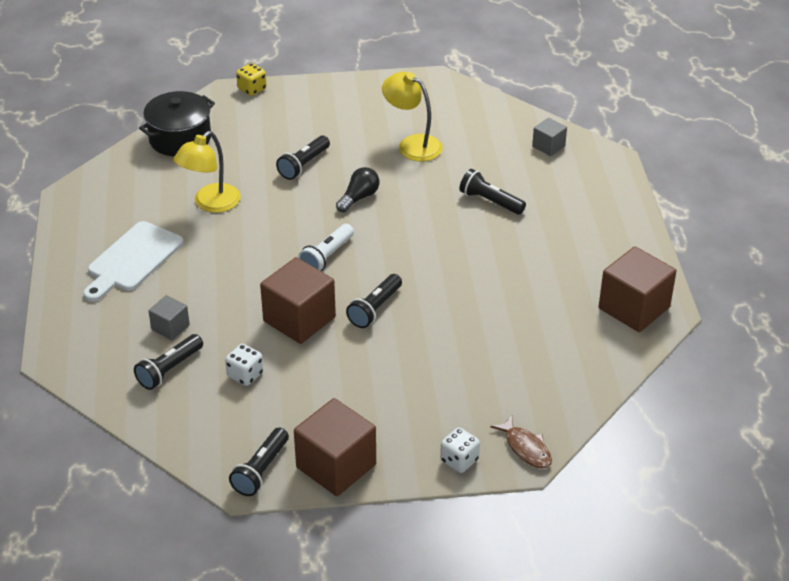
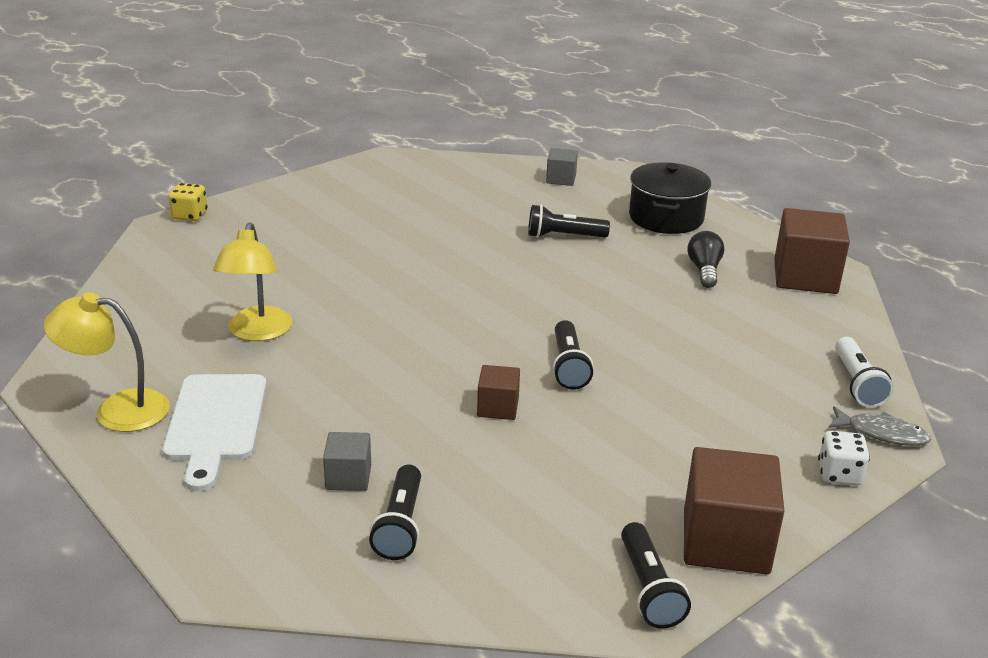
camera: 35 degrees left, 10 degrees down
black pot [139,91,215,156] -> black pot moved to [629,162,711,234]
white dice [225,344,263,386] -> none
brown cube [260,257,336,344] -> brown cube [477,365,520,420], size x0.53
black flashlight [276,136,330,180] -> none
white flashlight [298,224,354,271] -> white flashlight moved to [835,337,894,408]
black light bulb [336,167,380,212] -> black light bulb moved to [688,231,725,288]
yellow lamp [382,72,443,161] -> yellow lamp moved to [44,292,170,432]
brown fish [490,415,552,469] -> grey fish [828,406,932,446]

